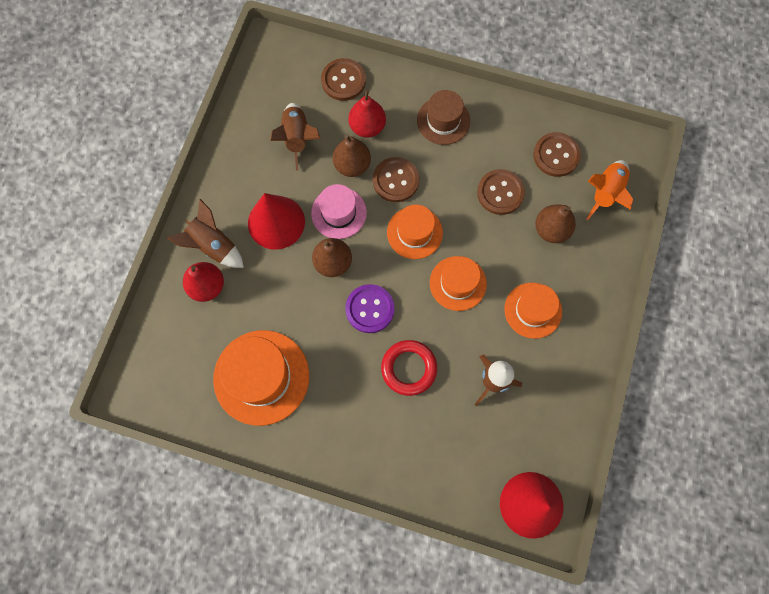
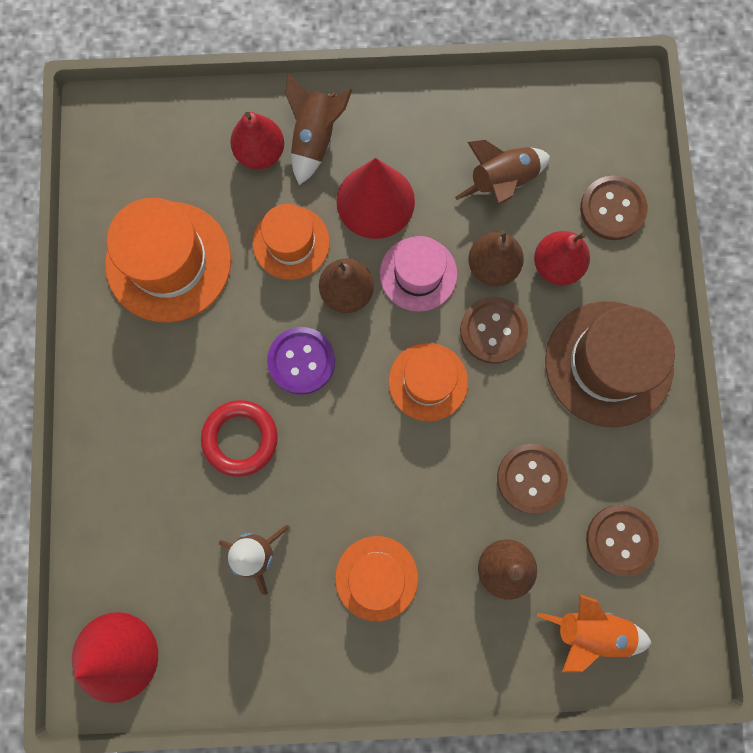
camera: 70 degrees right, 5 degrees up
brown hat [417,90,470,145] -> brown hat [545,301,675,427], size x1.62
orange hat [430,256,487,311] -> orange hat moved to [253,204,330,280]

